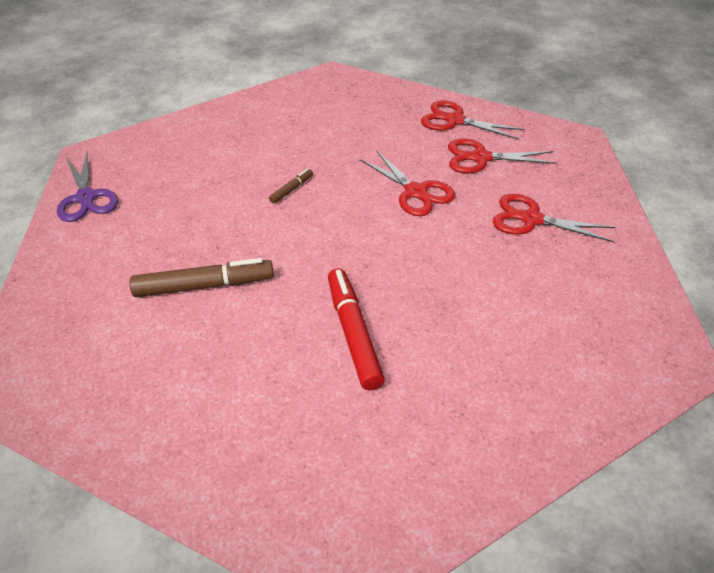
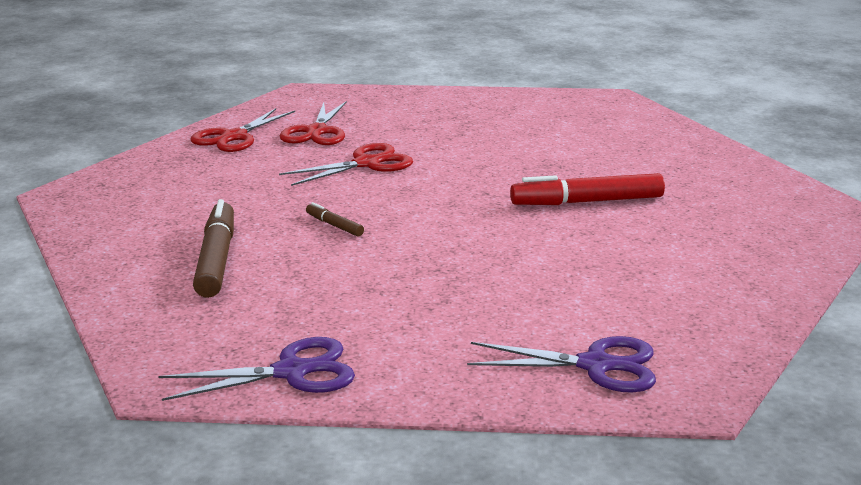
camera: 85 degrees left, 20 degrees down
brown marker [130,258,274,297] -> brown marker moved to [193,199,234,298]
red scissors [493,194,616,242] -> none
none -> purple scissors [467,336,656,393]

